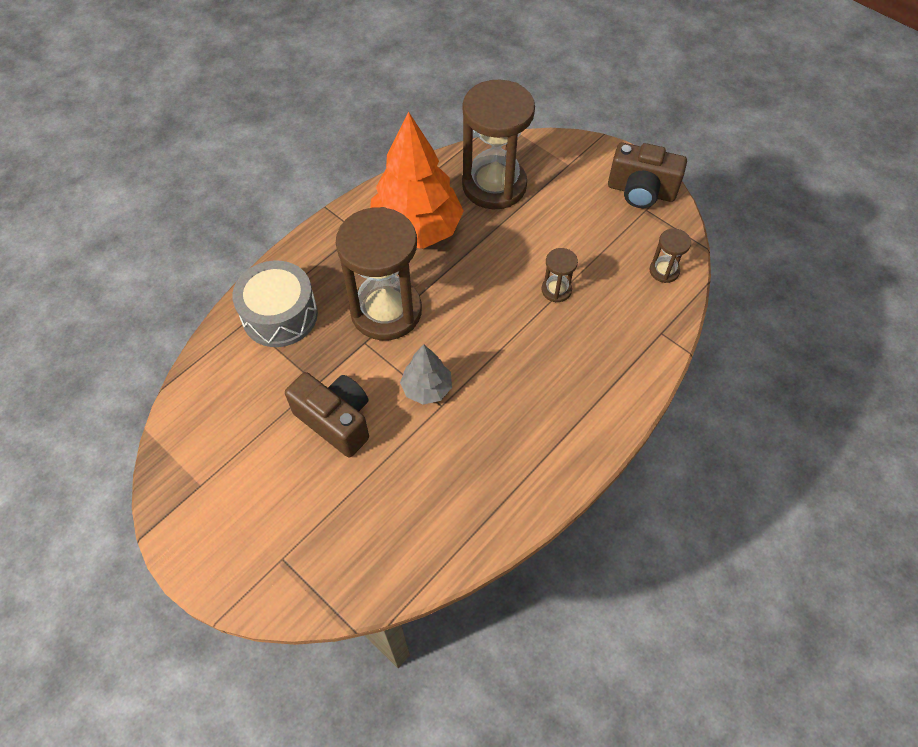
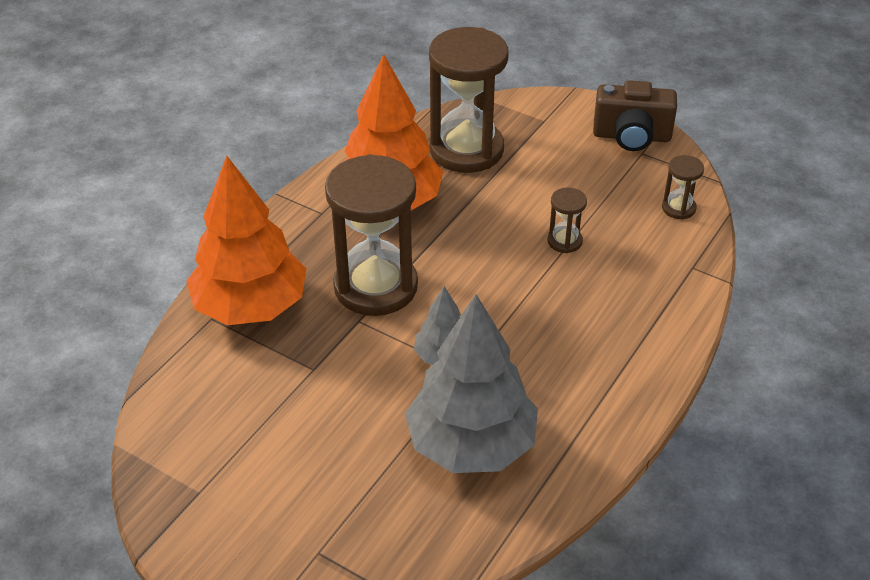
camera: 10 degrees left, 15 degrees down
grey drum [232,261,318,347] -> orange tree [186,156,306,325]
brown camera [285,372,369,457] -> none
none -> grey tree [405,294,538,473]

